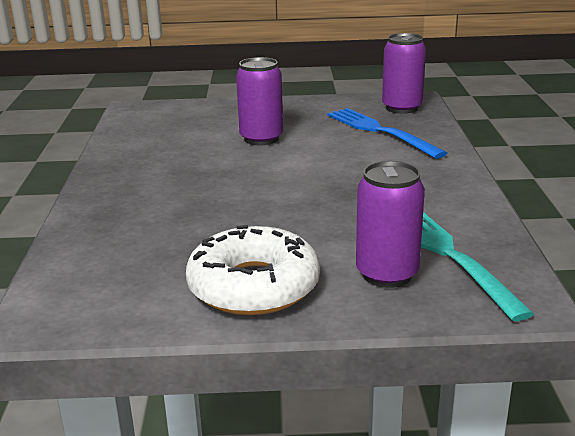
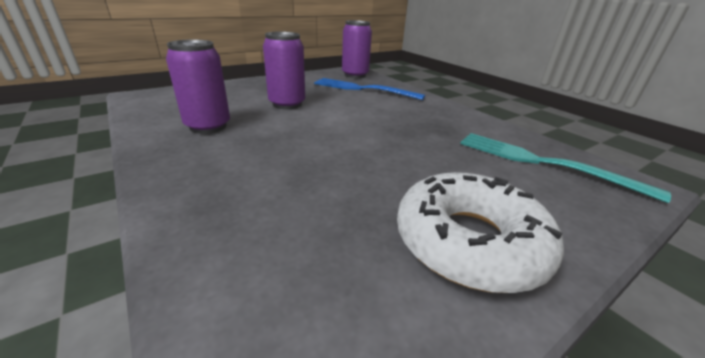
camera: 35 degrees left, 5 degrees up
purple can [356,161,425,288] -> purple can moved to [166,39,230,134]

